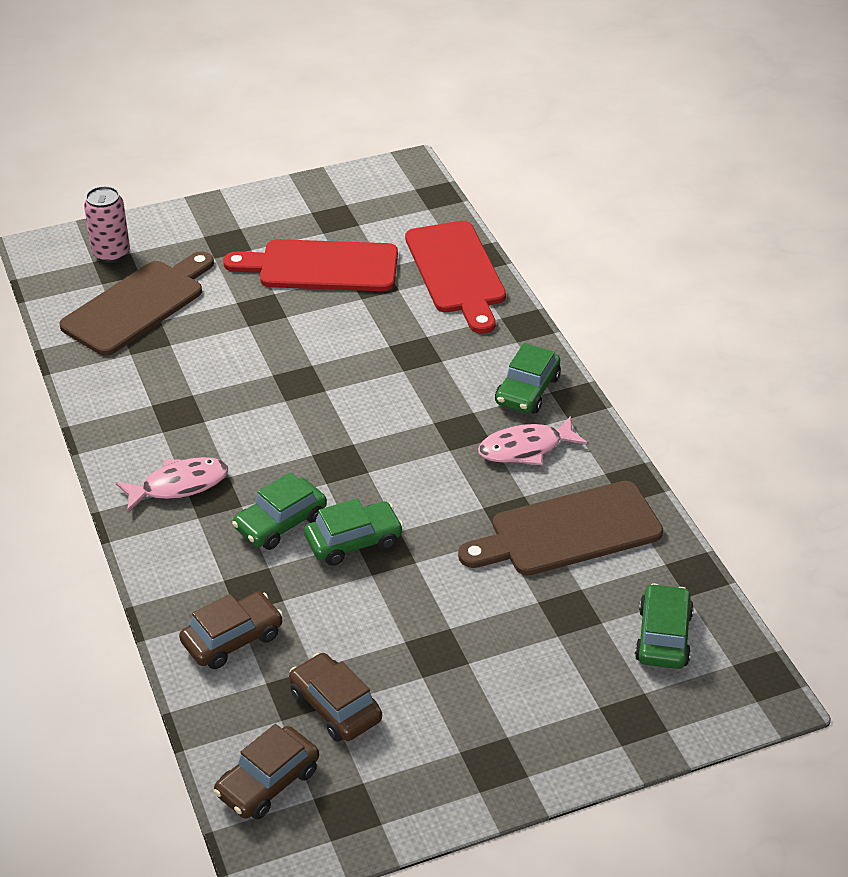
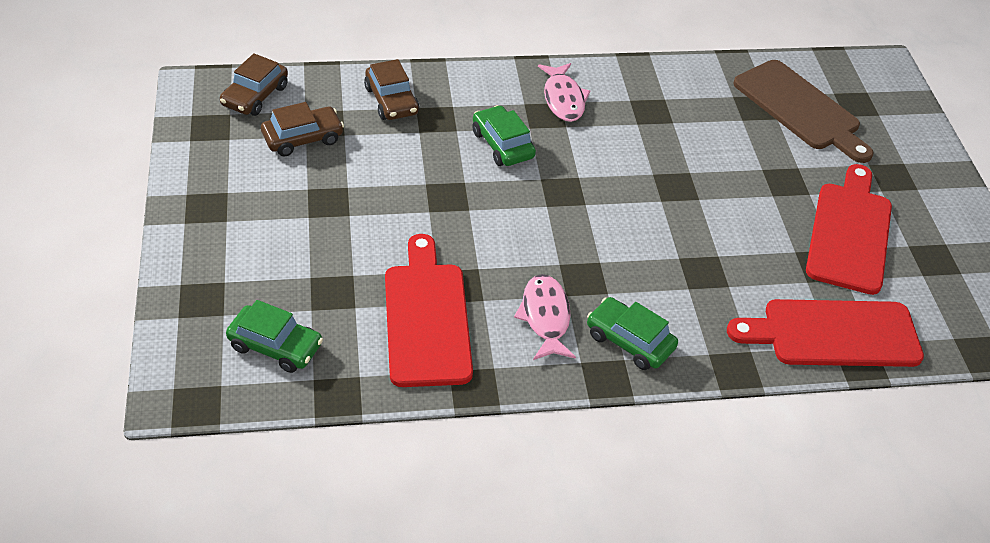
camera: 100 degrees right, 5 degrees up
pink can [84,186,130,263] -> none
brown car [214,724,319,819] -> brown car turned 120 degrees counterclockwise [220,53,288,116]
green car [304,498,404,566] -> none
brown cutting board [458,481,663,576] -> red cutting board [385,234,473,387]

